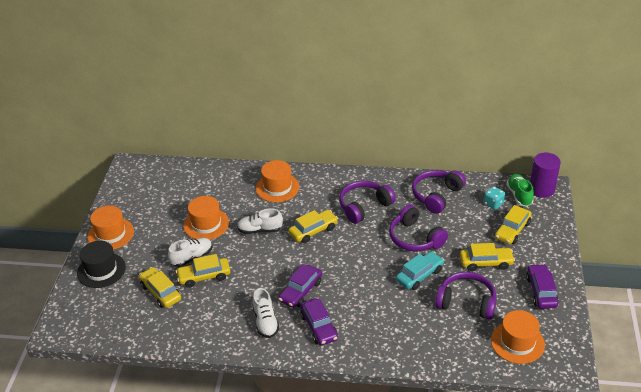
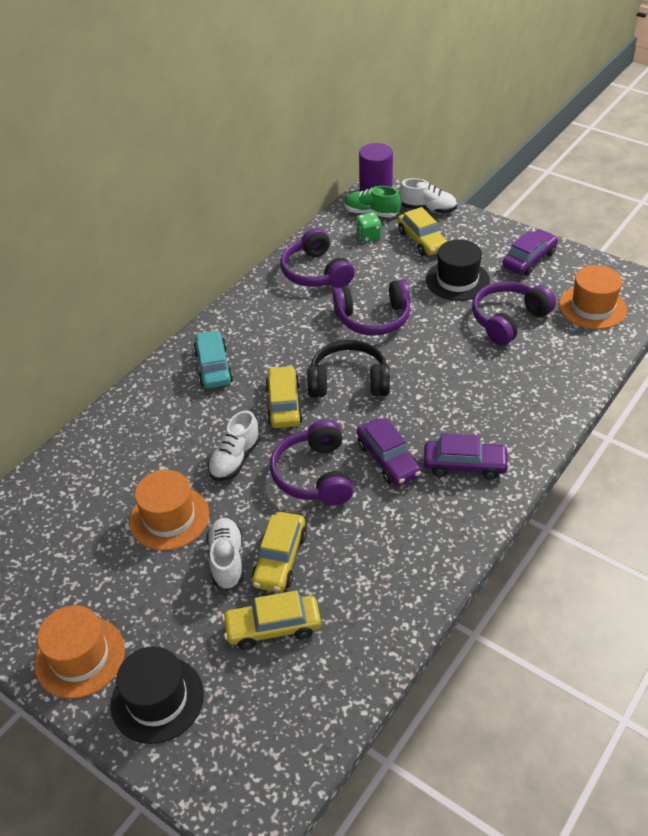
camera: 60 degrees left, 5 degrees up
white shoe [253,288,279,338] -> white shoe moved to [399,178,457,213]
orange hat [256,160,299,202] -> none
purple headphones [339,181,396,224] -> purple headphones moved to [270,420,353,506]
turquoise car [396,251,444,290] -> turquoise car moved to [193,330,233,389]
yellow car [460,243,515,271] -> black hat [426,239,490,301]
turquoise dice [484,186,505,210] -> green dice [356,212,381,242]
purple car [526,264,559,309] -> purple car turned 105 degrees clockwise [502,229,558,276]
none -> black headphones [307,340,390,398]

